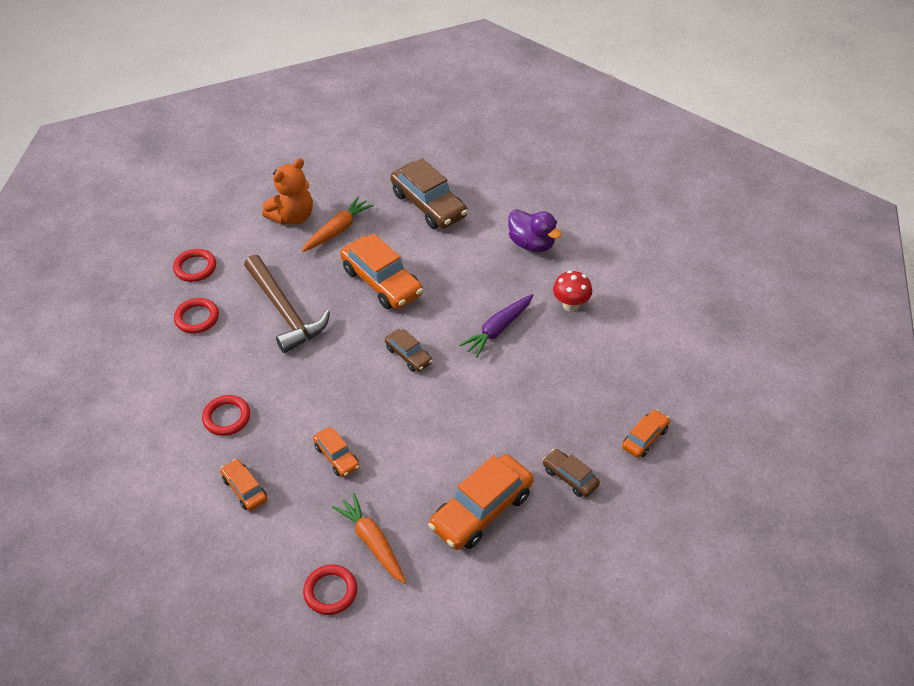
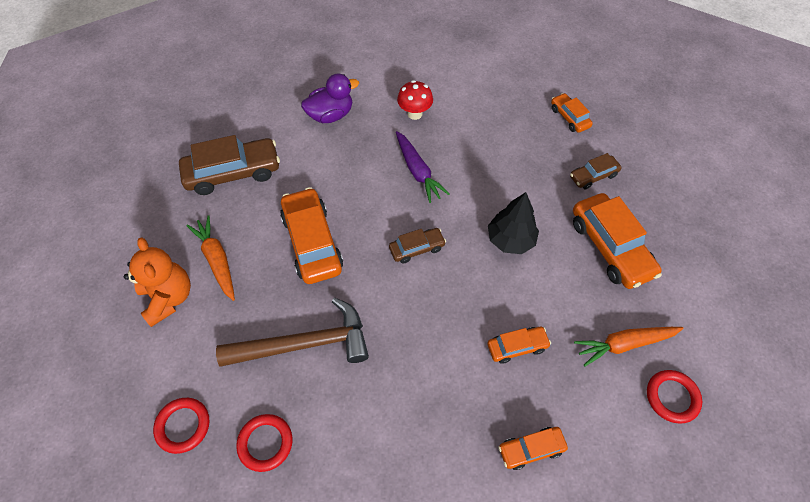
camera: 70 degrees left, 10 degrees up
red ring [202,395,250,436] -> none
orange car [340,233,423,309] -> orange car turned 90 degrees counterclockwise [280,187,343,284]
none -> black tree [488,192,539,254]

